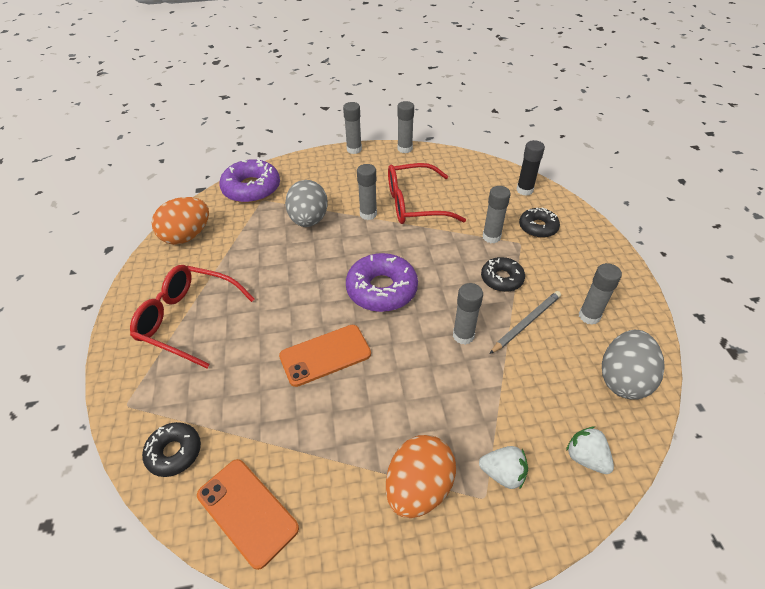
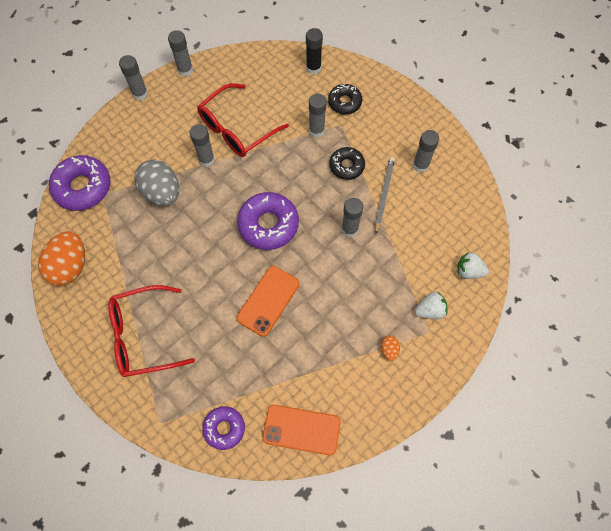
camera: 35 degrees left, 20 degrees up
black donut [142,422,201,477] -> purple donut [202,406,245,450]
orange egg [386,435,456,518] -> orange egg [381,336,400,361], size x0.44
grey egg [602,330,665,400] -> none

